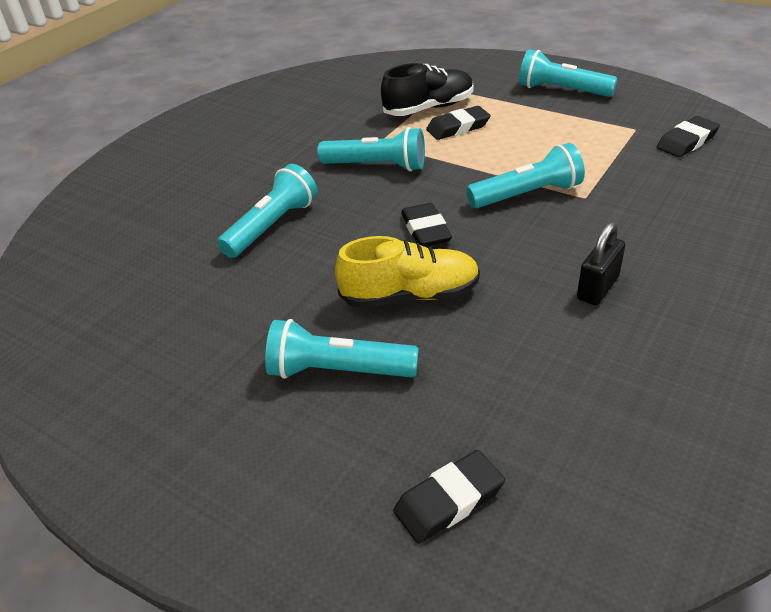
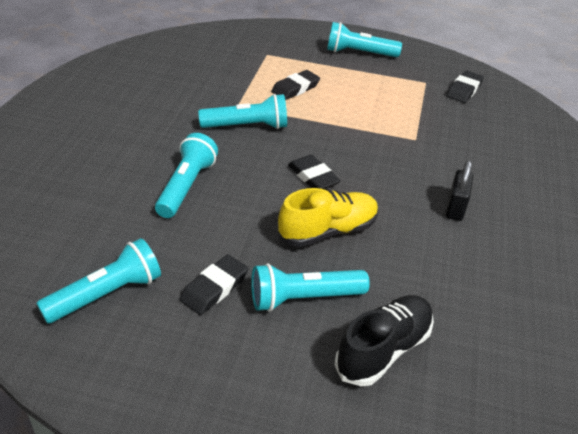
camera: 25 degrees left, 0 degrees up
black shoe [381,63,474,116] -> black shoe moved to [334,295,434,387]
black eraser [393,450,505,544] -> black eraser moved to [180,255,248,315]
turquoise flashlight [466,143,585,208] -> turquoise flashlight moved to [36,238,161,324]

